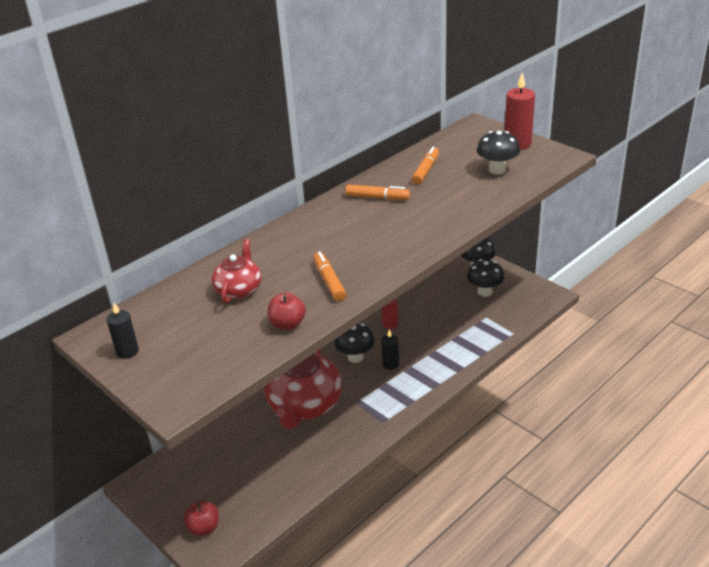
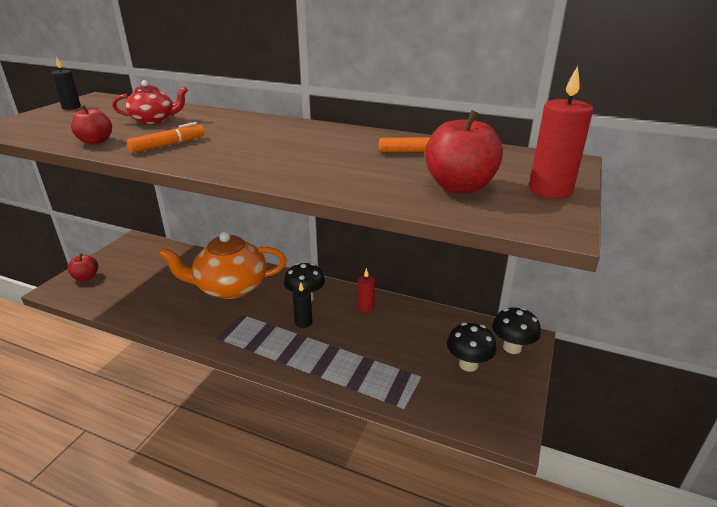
camera: 65 degrees right, 5 degrees down
red teapot [264,349,342,429] -> orange teapot [158,232,287,299]
orange marker [346,185,410,200] -> none
black mushroom [477,131,520,175] -> red apple [425,110,503,194]

